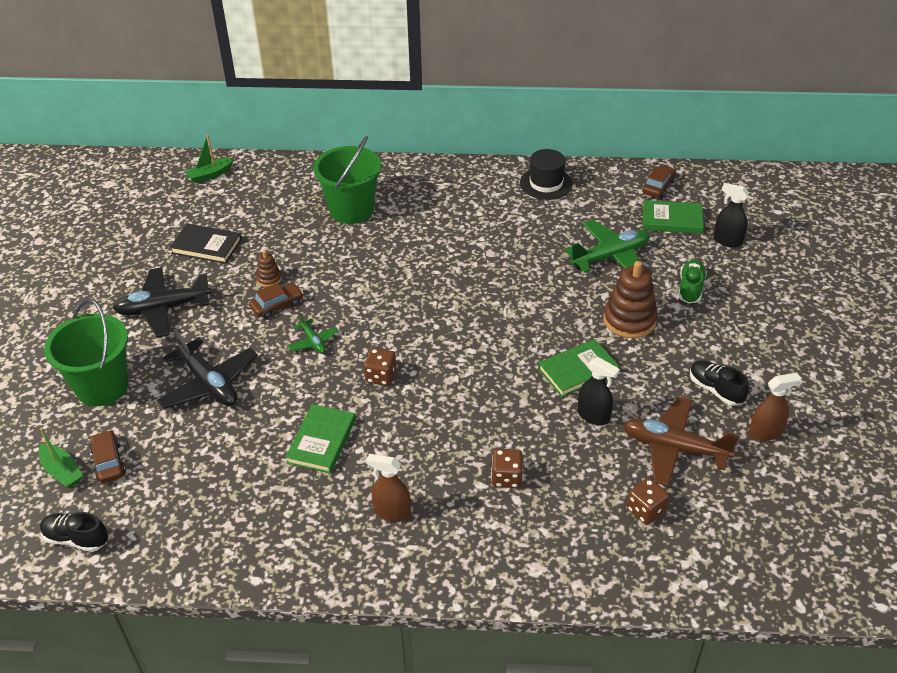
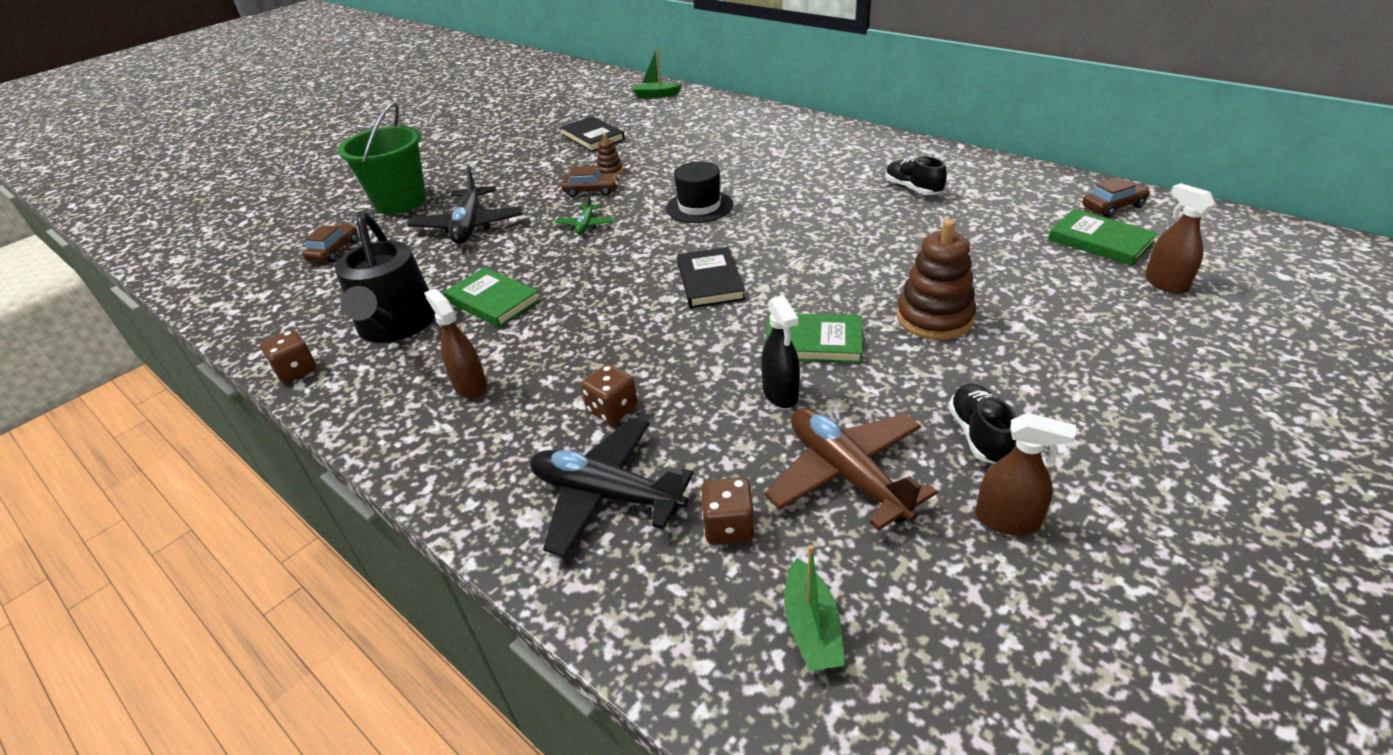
camera: 40 degrees right, 5 degrees down
green boat [39,428,83,488] -> green boat moved to [784,545,846,671]
black shoe [40,512,108,552] -> black shoe moved to [886,156,947,195]
black plane [113,267,211,338] -> black plane moved to [530,418,694,557]
green book [285,404,356,474] -> green book turned 75 degrees clockwise [443,267,540,327]
green bucket [313,136,382,224] -> none
brown dice [364,348,396,386] -> brown dice moved to [260,330,317,383]
black hat [520,149,573,200] -> black hat moved to [666,161,733,223]
green plane [564,219,650,273] -> none
green shoe [678,260,707,303] -> none
black spray bottle [713,183,749,247] -> brown spray bottle [1145,183,1215,294]
none -> black watering can [335,211,435,342]
none -> black book [677,247,745,308]

